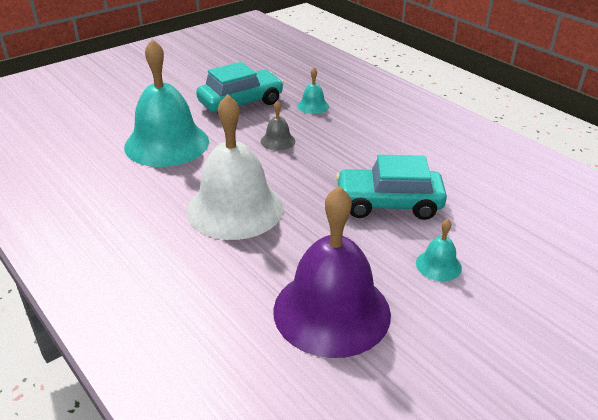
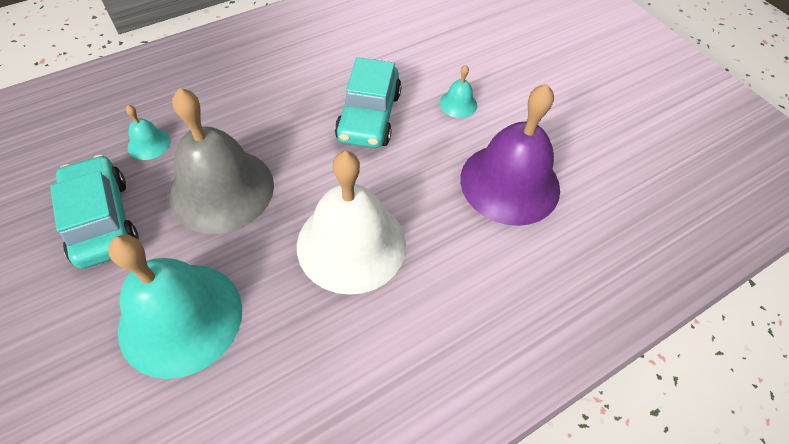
camera: 85 degrees left, 20 degrees up
grey bell [261,100,295,151] -> grey bell [168,88,274,234], size x2.38

